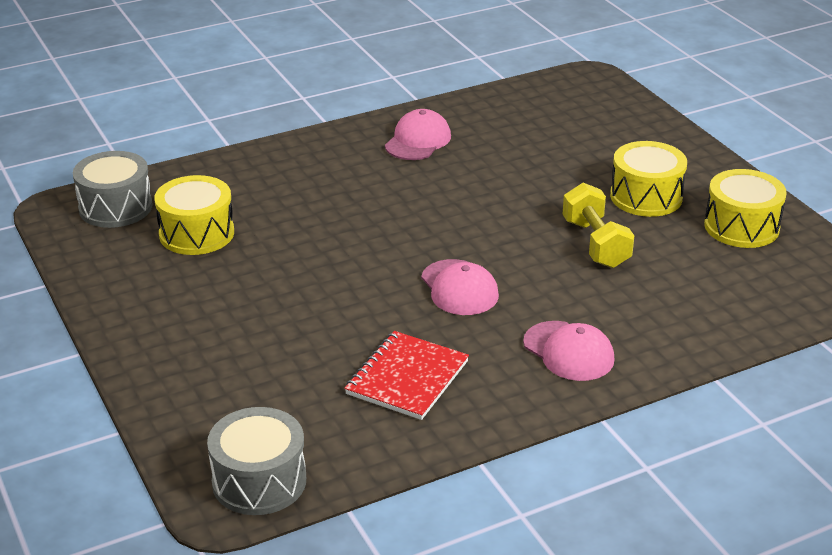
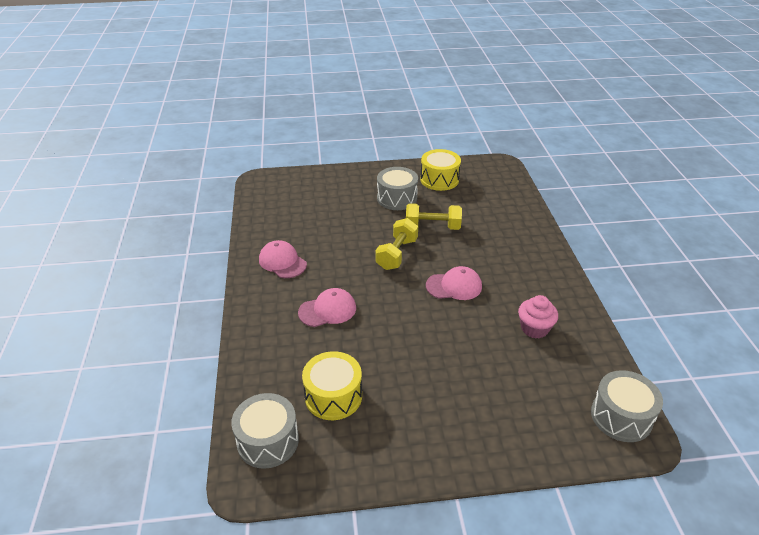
camera: 70 degrees left, 5 degrees up
red notebook [345,331,469,420] -> pink cupcake [518,295,558,338]
pink cap [523,321,614,381] -> pink cap moved to [298,288,356,327]
yellow drum [610,141,687,217] -> grey drum [377,167,418,210]
none -> yellow dumbbell [375,218,418,270]

